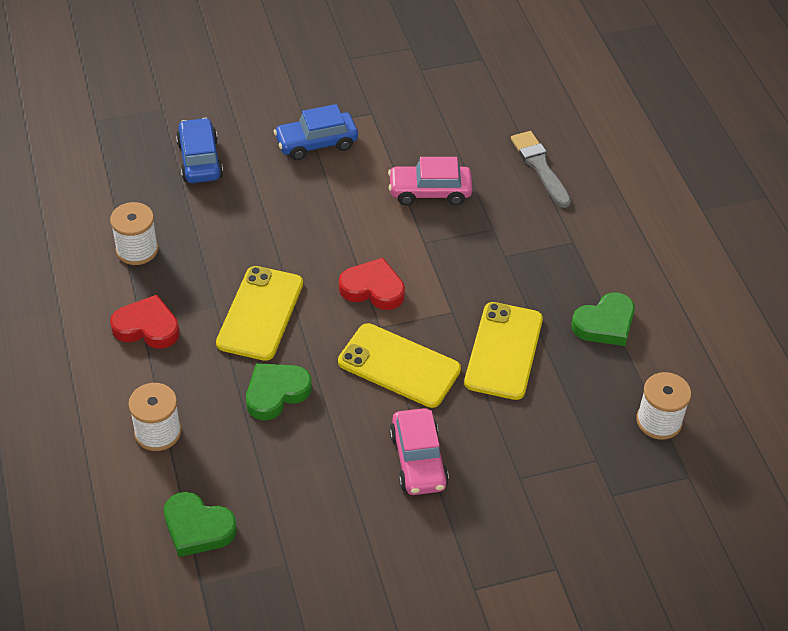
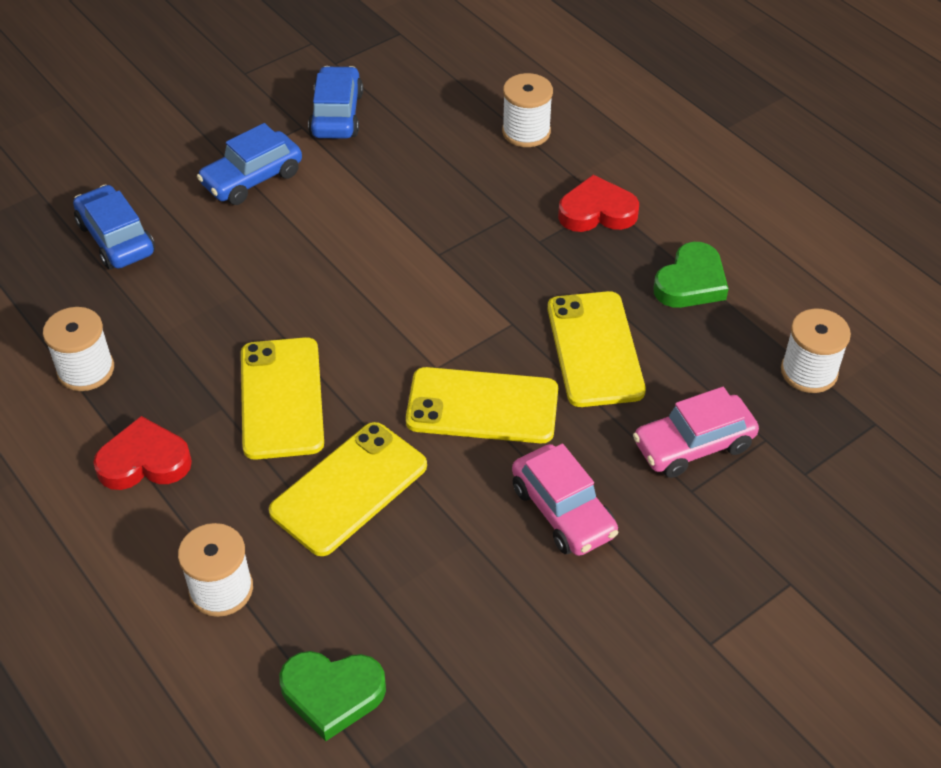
camera: 20 degrees left, 0 degrees up
green heart [246,363,312,420] -> yellow phone [269,422,427,556]
red heart [339,258,405,310] -> red heart moved to [558,175,639,232]
pink car [388,157,472,206] -> pink car moved to [633,387,759,478]
grey brush [511,131,571,208] -> white spool [502,73,553,147]
none -> blue car [308,66,363,139]

